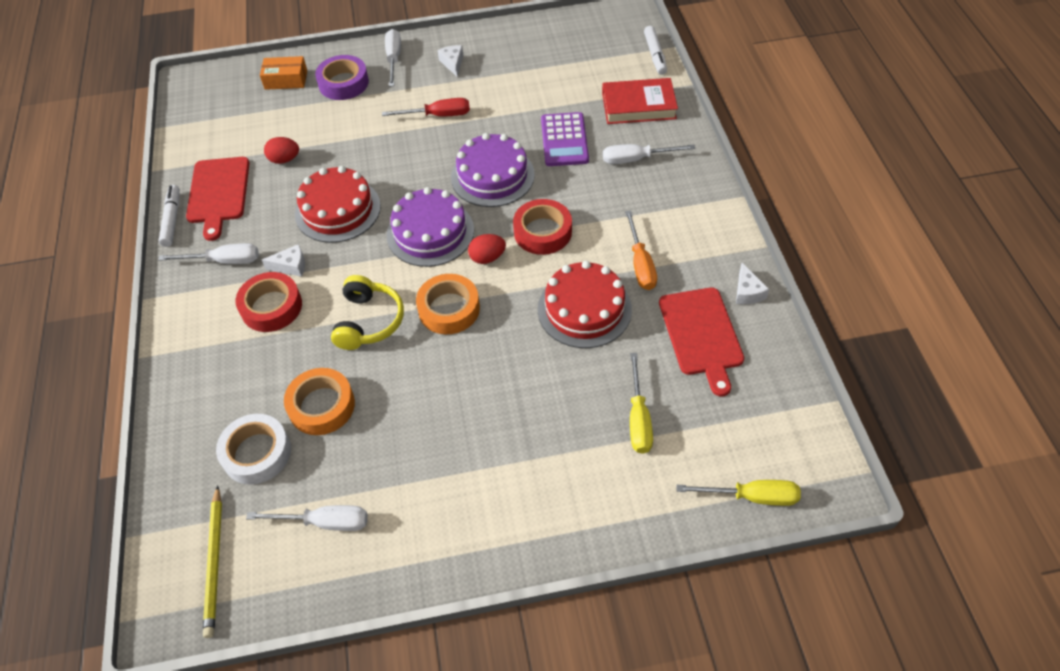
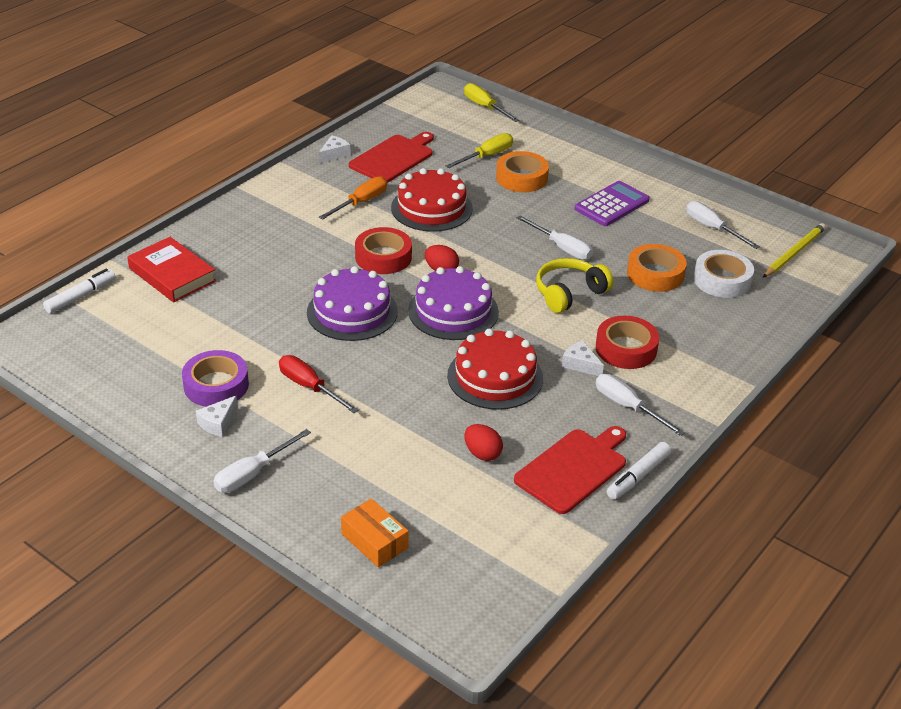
camera: 135 degrees left, 15 degrees down
purple tape [315,55,369,100] -> purple tape moved to [182,350,249,407]
orange tape [416,274,480,334] -> orange tape moved to [496,151,549,192]
purple calculator [541,112,589,166] -> purple calculator moved to [575,181,650,226]
white screwdriver [603,144,695,164] -> white screwdriver moved to [517,216,593,260]

